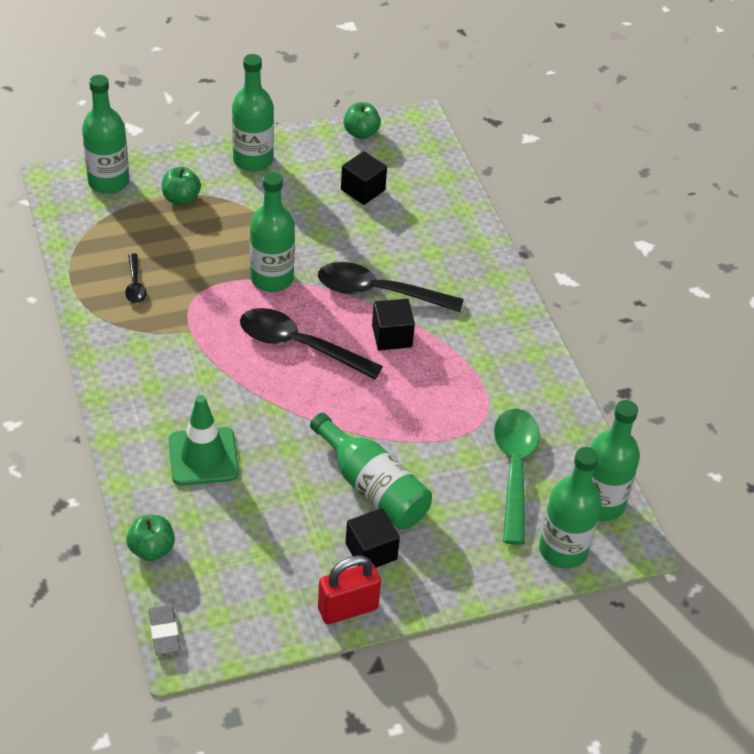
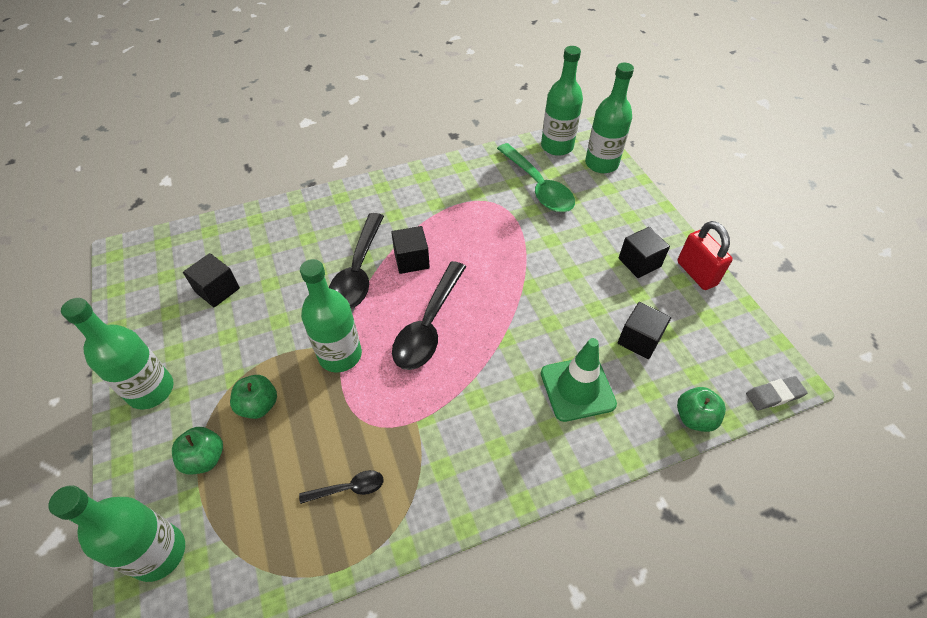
camera: 90 degrees left, 5 degrees up
green bottle [310,413,432,529] -> none
green apple [343,102,381,139] -> green apple moved to [230,375,277,419]
green spoon [494,409,540,545] -> green spoon turned 120 degrees counterclockwise [497,143,575,212]
none -> black cube [618,302,671,359]

